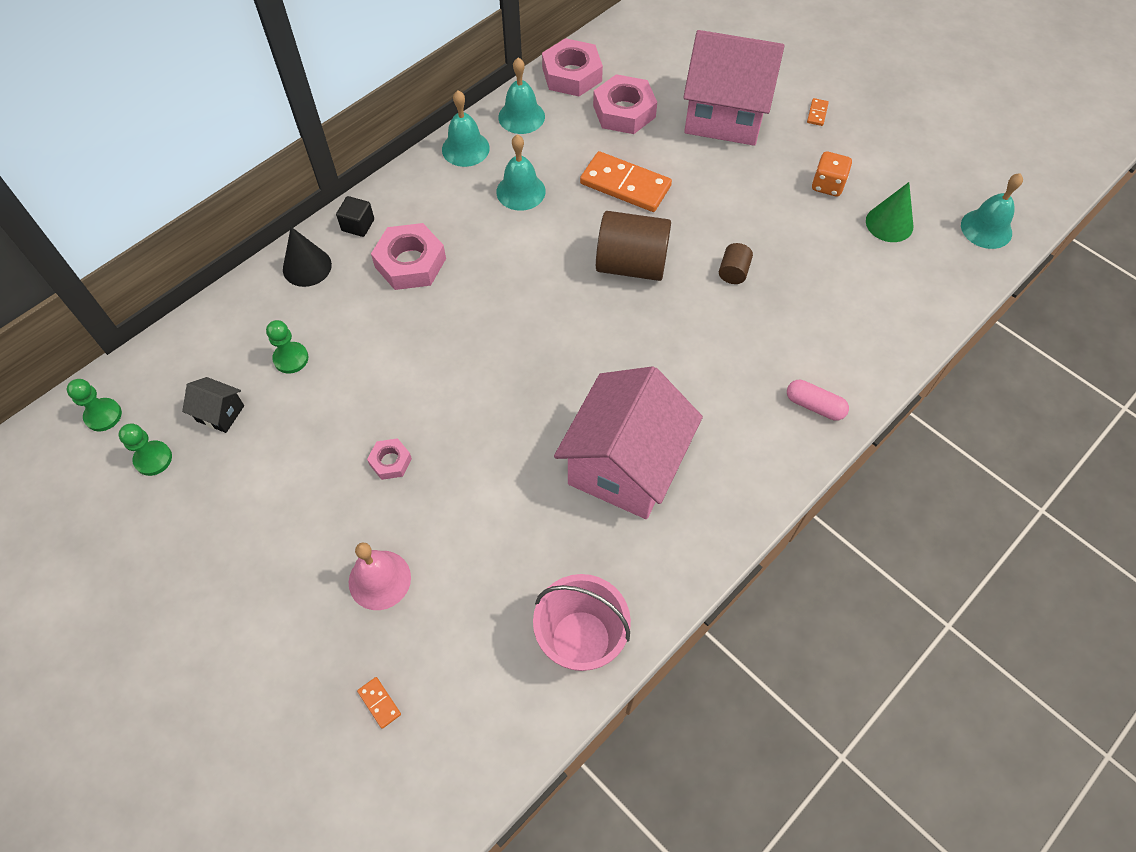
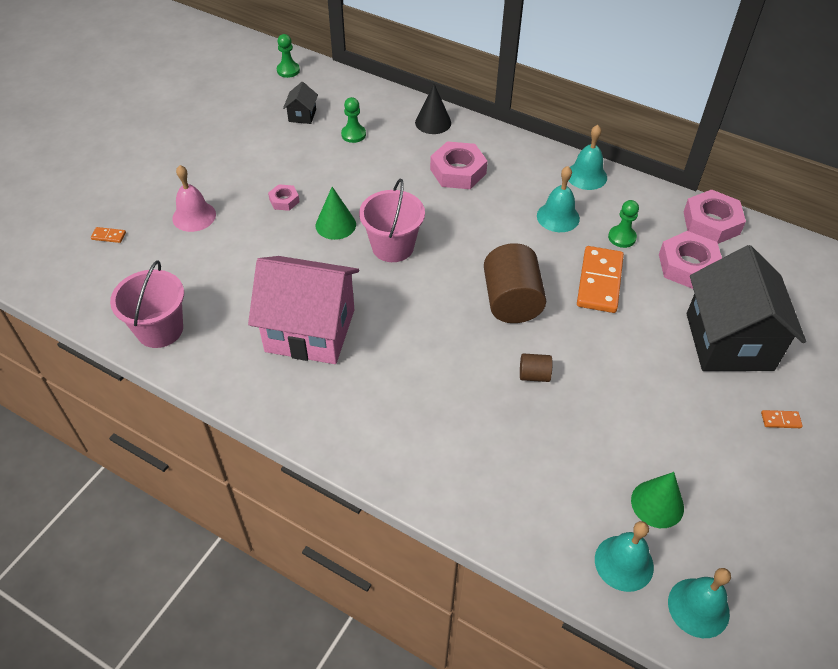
camera: 75 degrees right, 10 degrees down
green pawn [119,423,172,476] -> green pawn moved to [608,200,639,248]
black cube [336,196,374,237] -> none
orange domino [357,677,401,729] -> orange domino turned 60 degrees clockwise [91,227,126,243]
turquoise bell [498,58,545,134] -> turquoise bell moved to [595,521,654,592]
pink house [683,30,785,146] -> black house [687,245,806,371]
pink capsule [787,380,849,421] -> none
orange dice [812,151,852,197] -> none
none -> green cone [316,187,356,240]
none -> pink bucket [359,179,425,262]

